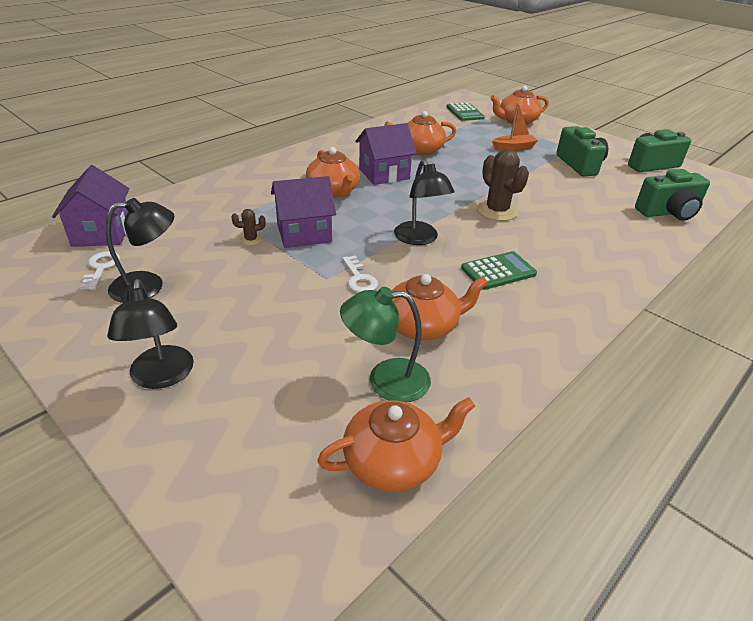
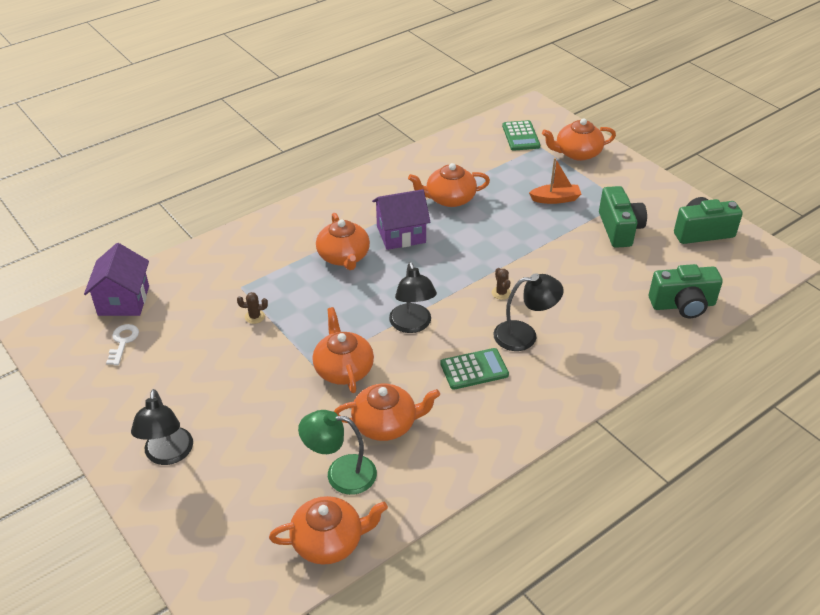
camera: 10 degrees right, 5 degrees up
black lamp [106,198,175,303] -> black lamp moved to [493,273,564,351]
purple house [271,176,336,248] -> none
white key [342,256,378,293] -> orange teapot [313,307,374,393]
brown cactus [477,149,529,221] -> brown cactus [492,268,511,300], size x0.48

